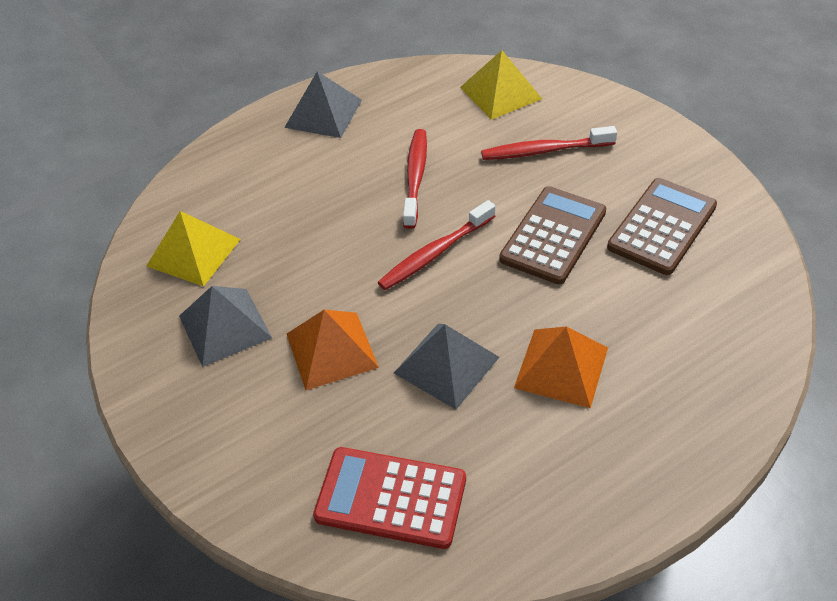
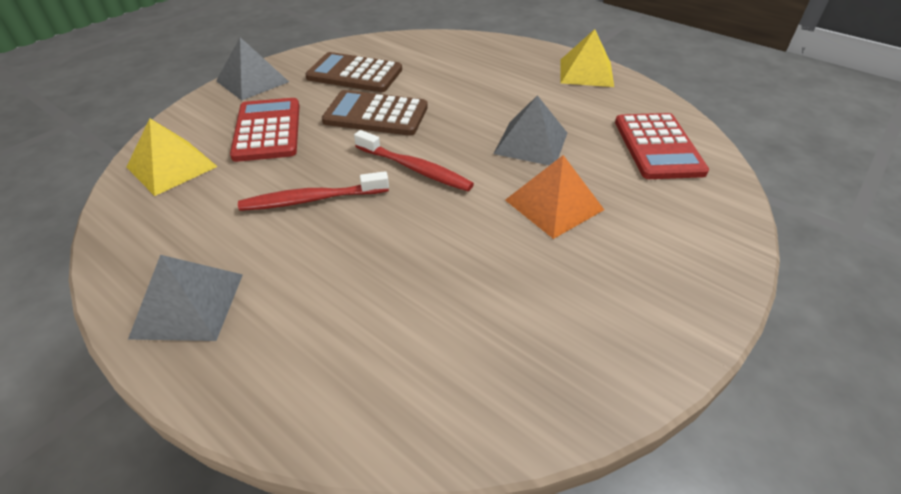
camera: 110 degrees left, 5 degrees down
yellow pyramid [146,211,241,287] -> yellow pyramid moved to [561,29,614,87]
grey pyramid [179,286,272,367] -> grey pyramid moved to [216,37,289,100]
red toothbrush [481,126,617,160] -> red calculator [230,98,299,162]
orange pyramid [514,327,608,408] -> none

